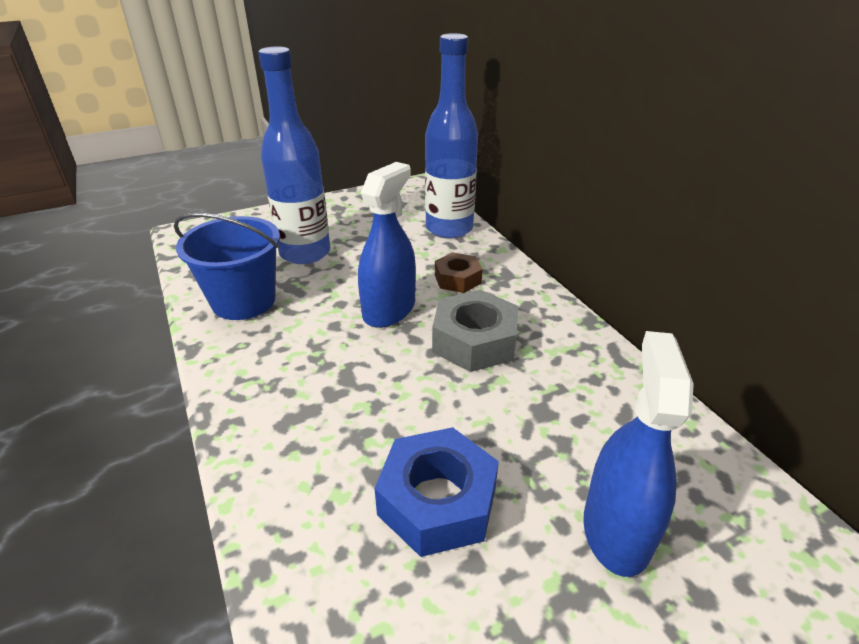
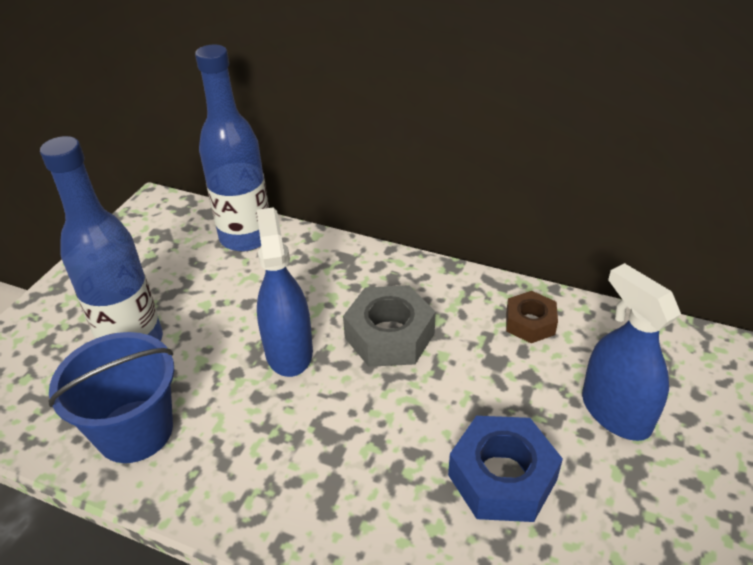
camera: 40 degrees left, 5 degrees up
brown nut [435,252,483,293] -> brown nut moved to [506,291,558,343]

